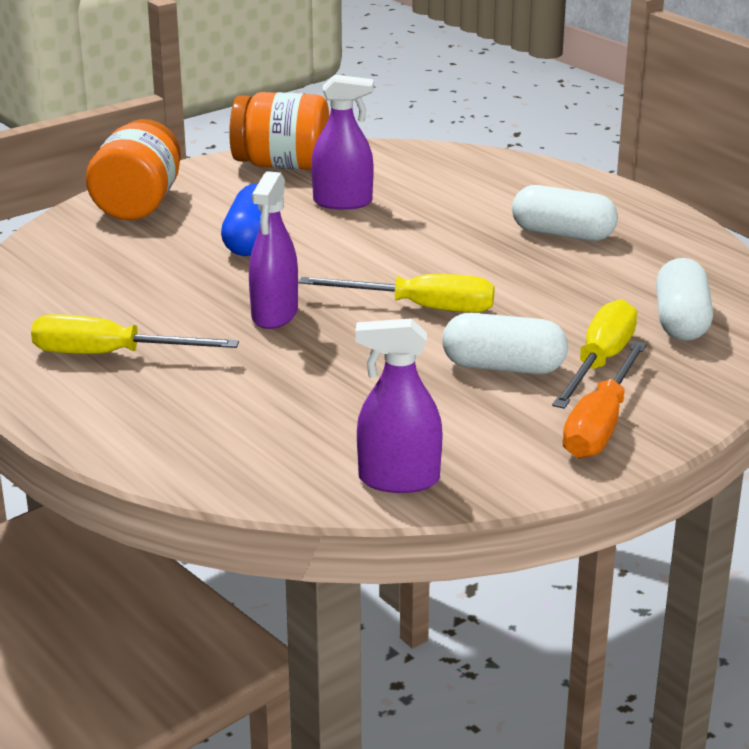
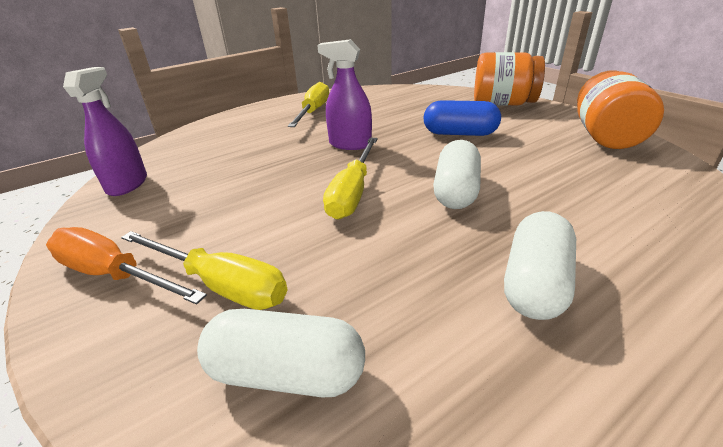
camera: 95 degrees right, 5 degrees up
purple spray bottle [311,75,374,210] -> none
white capsule [442,313,568,374] -> white capsule moved to [433,140,481,209]

